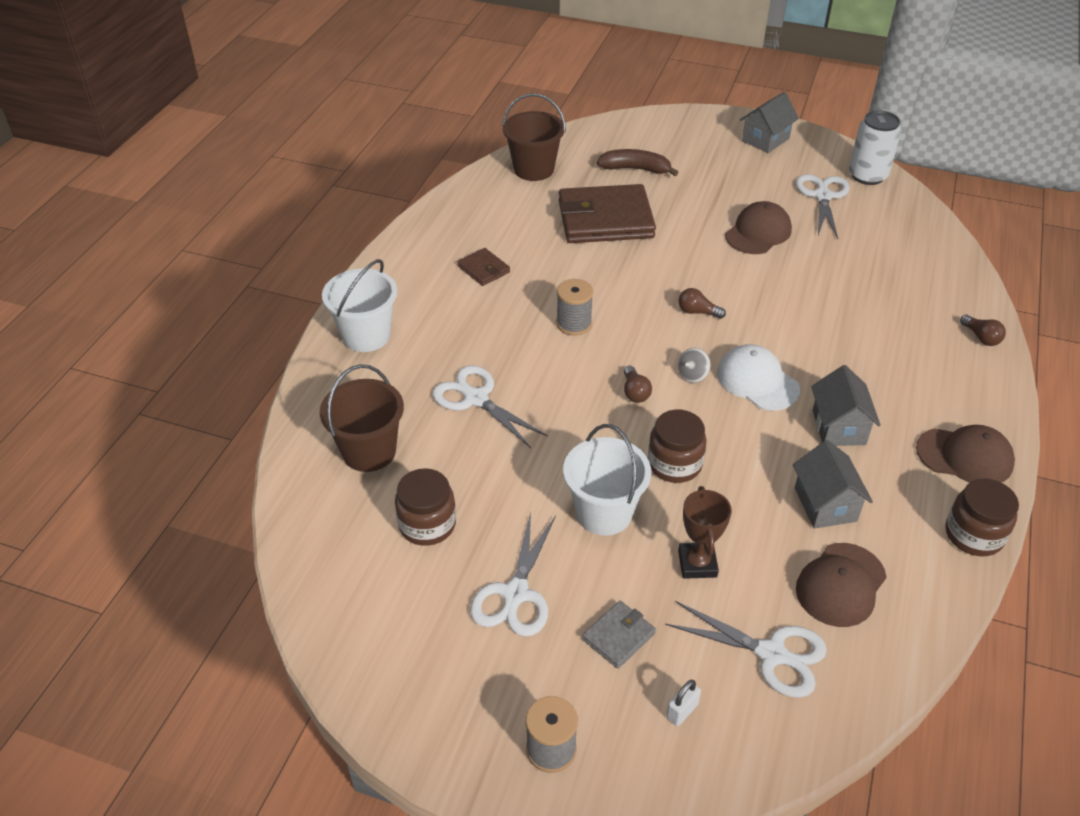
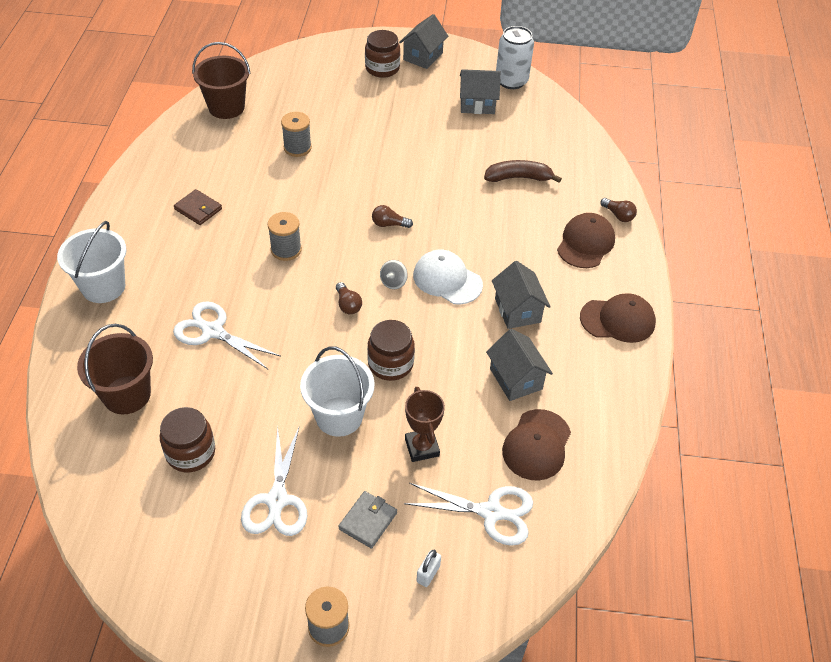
camera: 15 degrees left, 5 degrees up
brown wallet [559,184,656,243] -> grey spool [281,112,312,157]
brown banana [597,149,679,176] -> brown banana moved to [484,160,562,183]
brown cap [725,201,792,254] -> brown cap moved to [557,213,615,268]
white scissors [796,174,850,239] -> grey house [460,69,501,114]
brown jar [945,478,1019,556] -> brown jar moved to [365,30,400,78]

